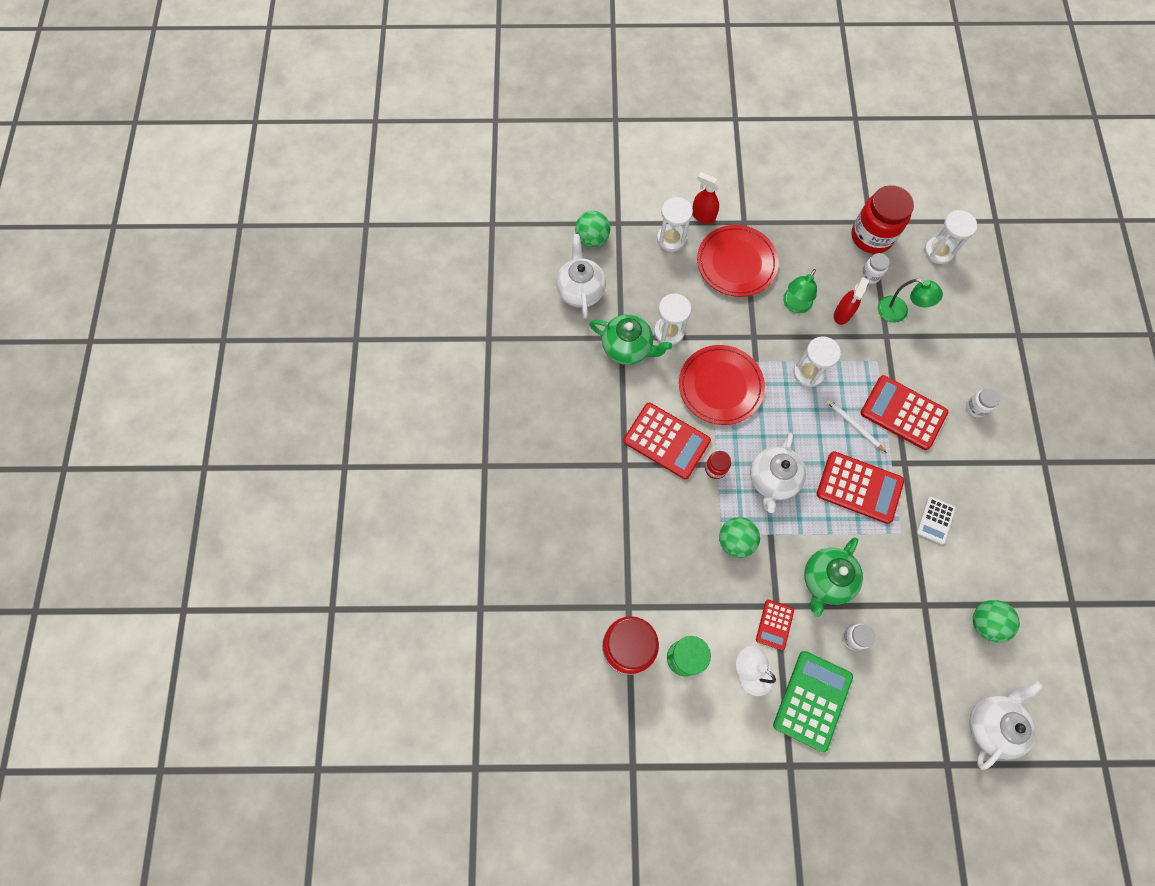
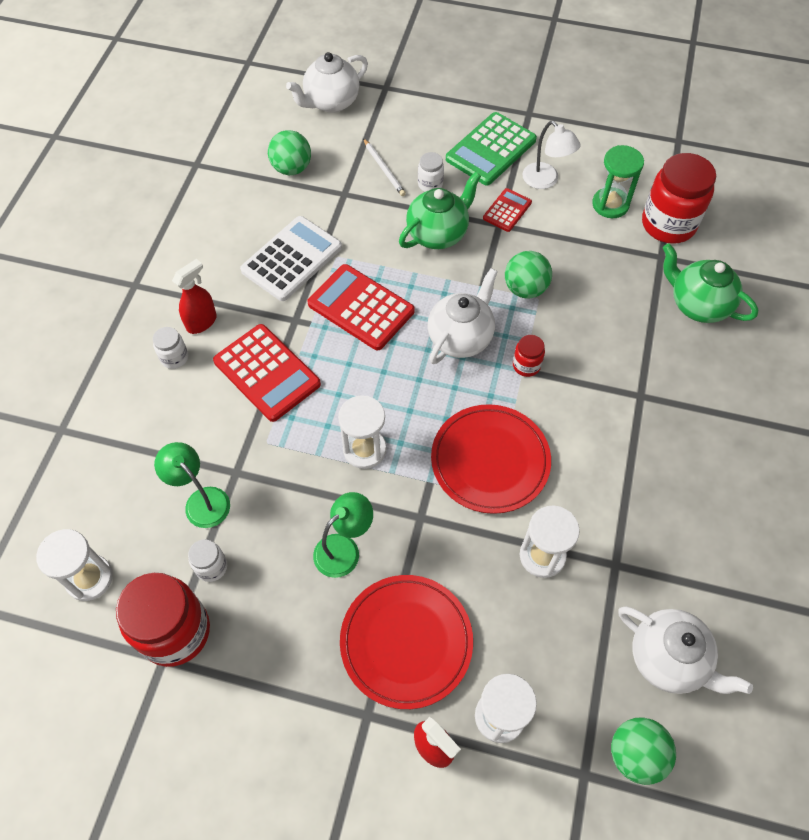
camera: 165 degrees left, 10 degrees down
white teapot [556,234,606,319] -> white teapot turned 60 degrees counterclockwise [618,606,753,694]
green teapot [589,314,673,365] -> green teapot moved to [663,243,758,323]
red calculator [623,403,711,479] -> none
white pencil [826,399,887,453] -> white pencil moved to [363,138,406,196]
red spray bottle [834,278,869,325] -> red spray bottle moved to [172,259,217,334]
white calculator [917,497,956,544] -> white calculator [240,216,342,301], size x1.85

